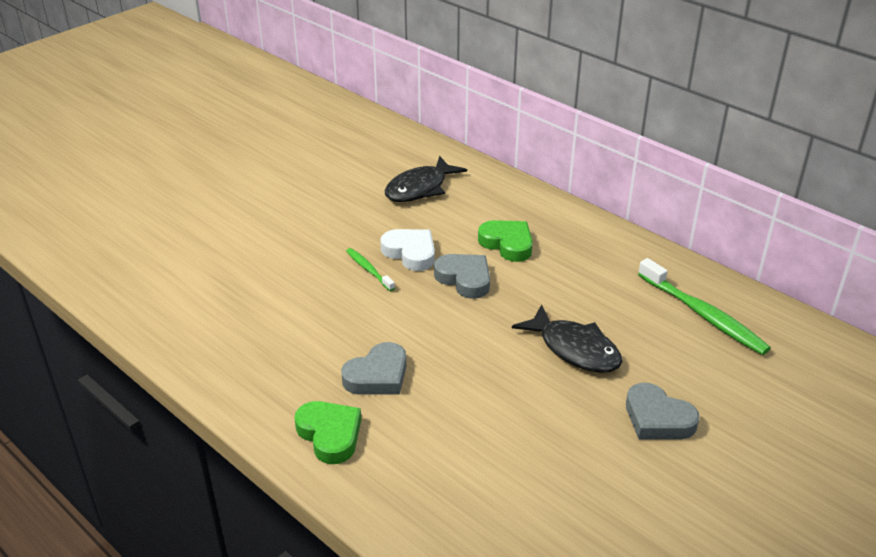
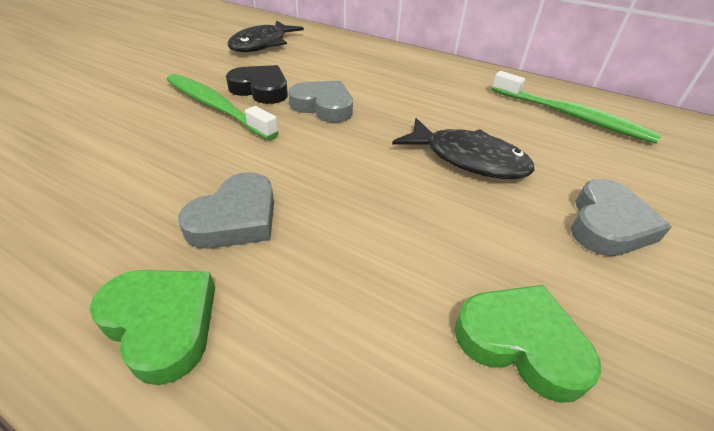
camera: 15 degrees left, 5 degrees up
green toothbrush [346,248,395,291] -> green toothbrush [167,74,279,140], size x1.87
white heart [380,229,435,271] -> black heart [226,65,288,104]
green heart [478,220,533,262] -> green heart moved to [455,285,602,403]
grey heart [626,383,700,439] -> grey heart turned 90 degrees counterclockwise [571,179,671,256]

